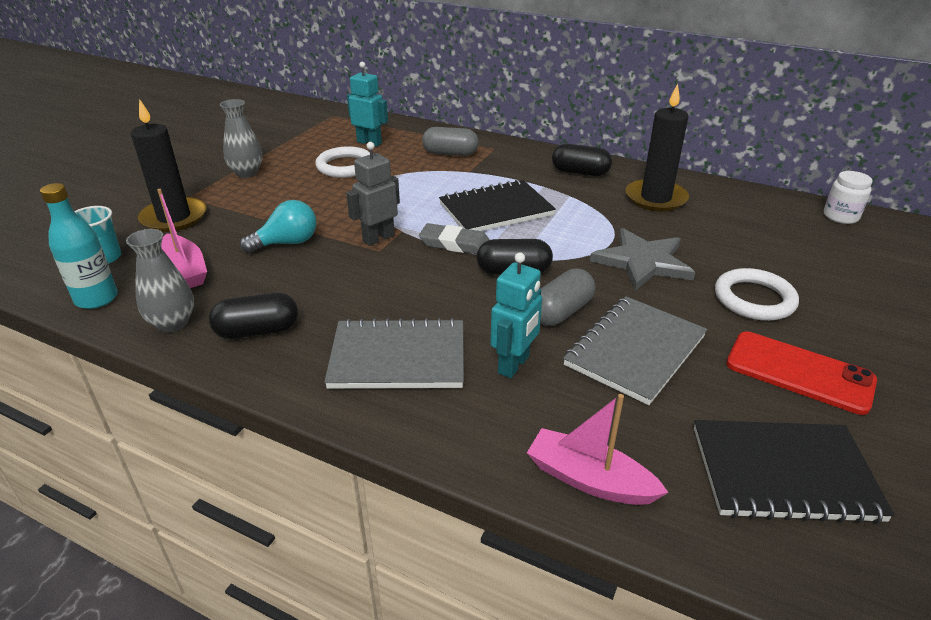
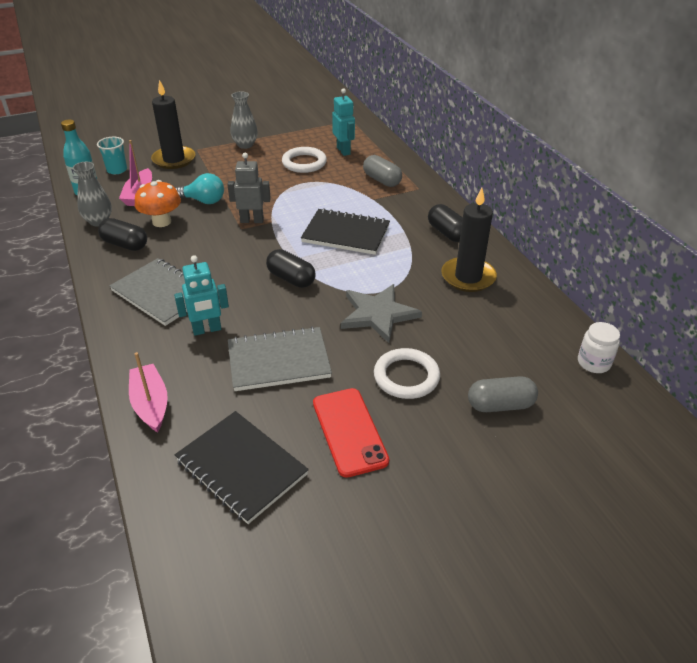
camera: 40 degrees right, 5 degrees up
grey eraser [419,223,490,254] -> none
grey capsule [540,269,595,326] -> grey capsule moved to [468,376,538,412]
none -> orange mushroom [135,180,181,227]

